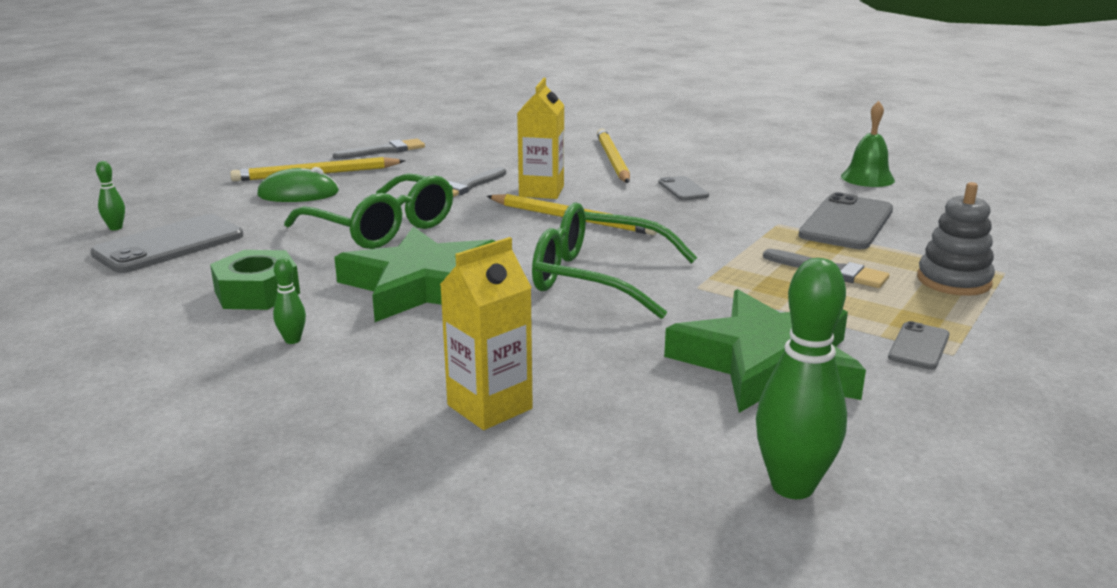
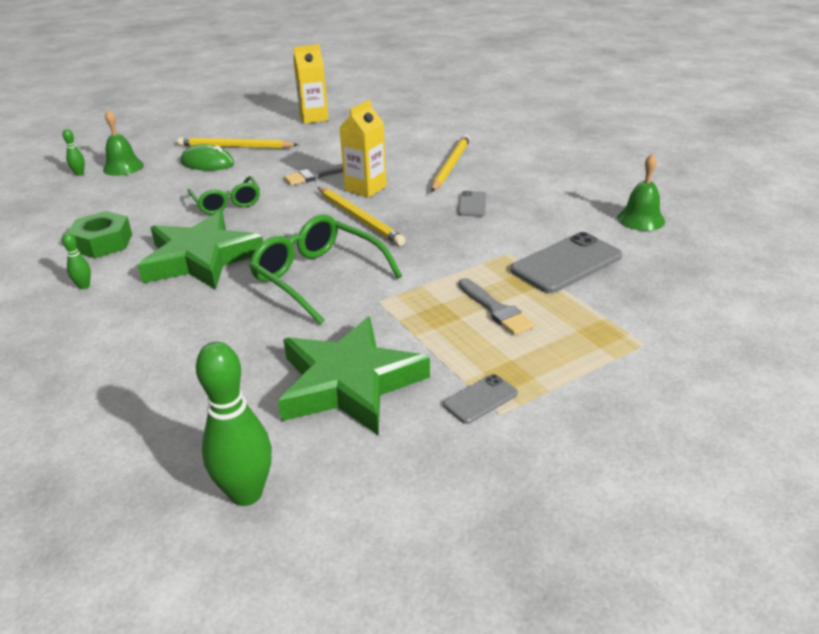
camera: 25 degrees right, 10 degrees up
grey phone [90,214,243,273] -> none
green glasses [284,173,453,249] -> green glasses [188,176,260,214], size x0.65
grey brush [333,139,425,160] -> none
yellow carton [440,237,533,430] -> yellow carton moved to [293,44,329,124]
grey stacking toy [917,182,995,296] -> none
none -> green bell [103,110,144,176]

